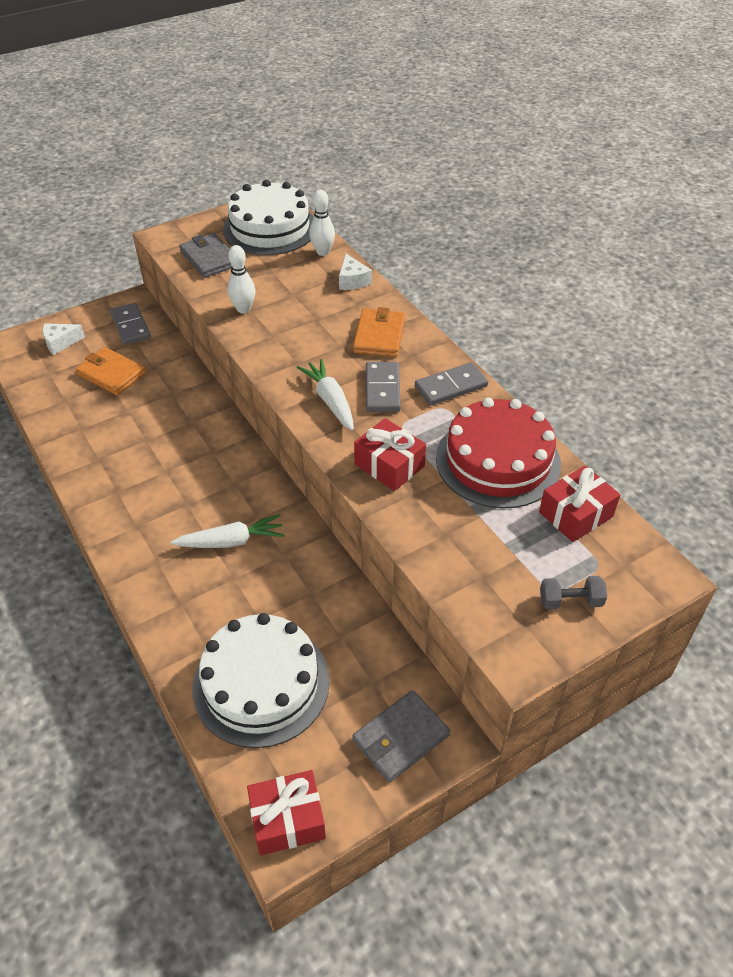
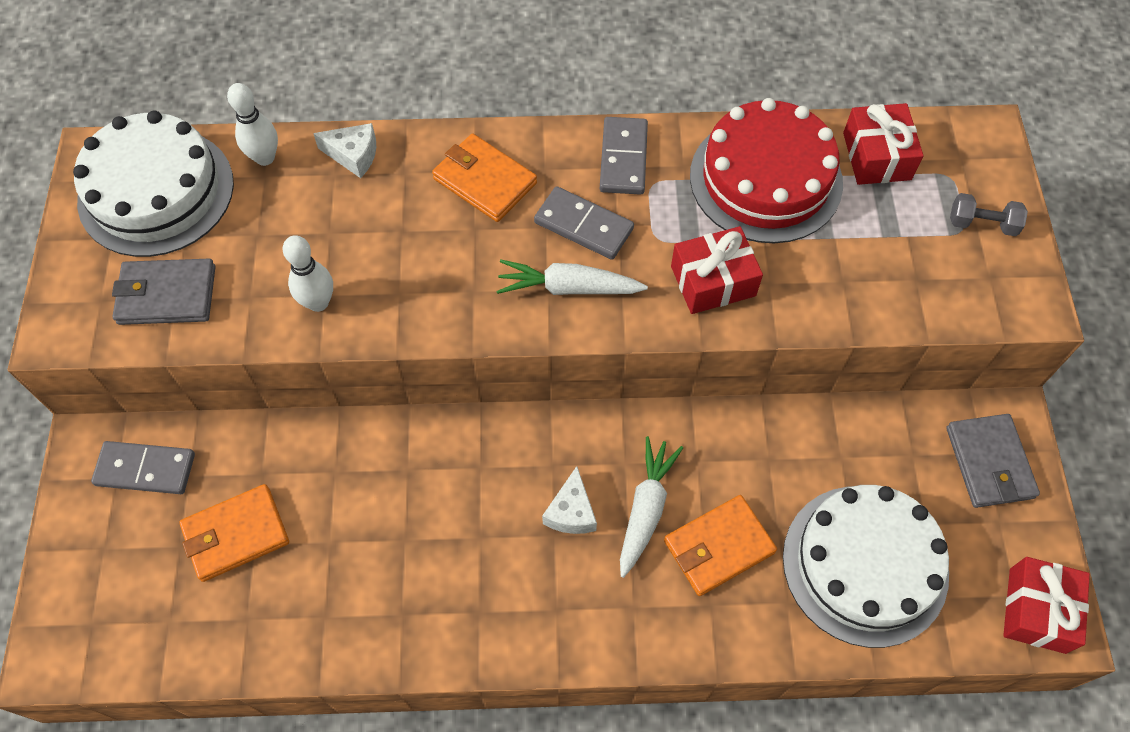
camera: 60 degrees left, 15 degrees up
white cheese [43,323,85,355] -> white cheese moved to [542,466,597,534]
grey dumbbell [540,576,607,610] -> grey dumbbell turned 75 degrees clockwise [950,193,1028,236]
none -> orange wallet [664,495,777,596]

